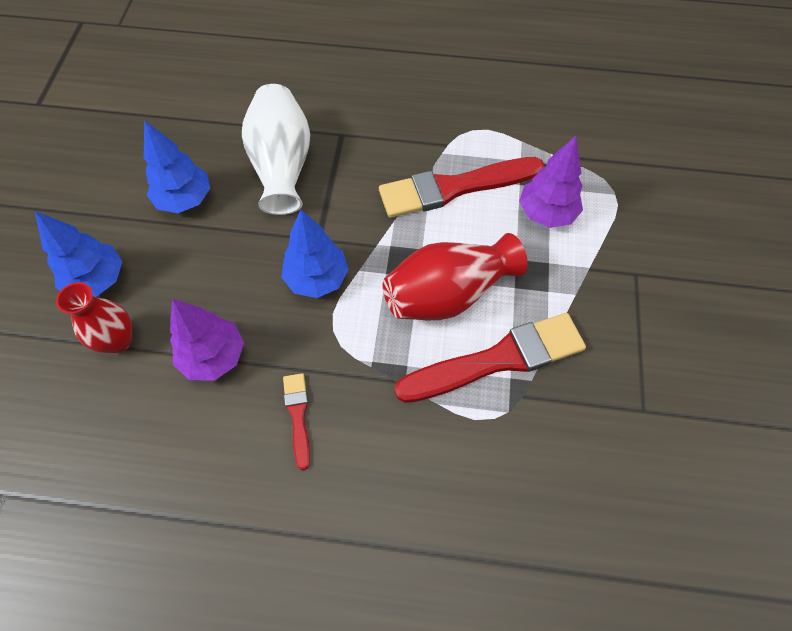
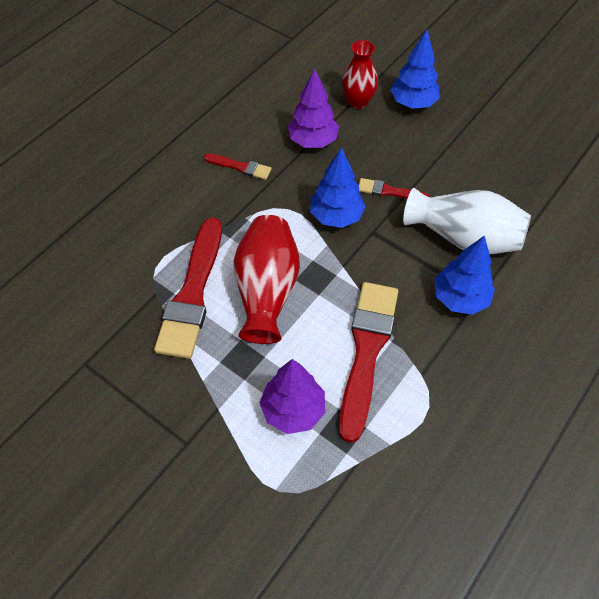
camera: 120 degrees right, 5 degrees down
blue tree [144,120,210,213] -> blue tree moved to [435,236,495,315]
none -> red brush [359,178,430,199]

